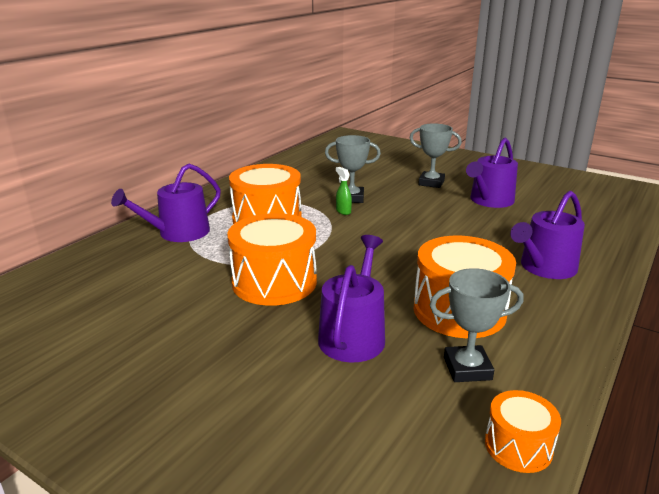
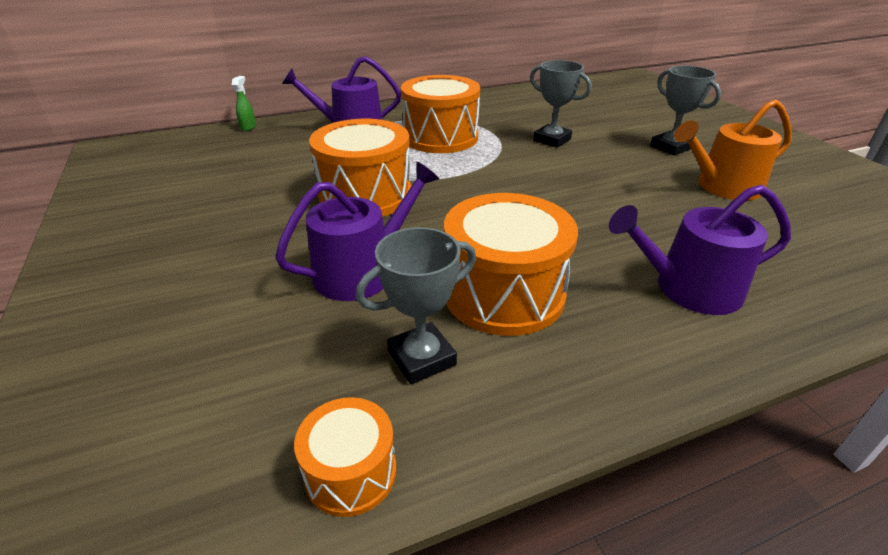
camera: 35 degrees right, 10 degrees up
green spray bottle [336,167,352,215] -> green spray bottle moved to [232,76,256,131]
grey trophy [430,268,524,382] -> grey trophy turned 60 degrees counterclockwise [355,227,476,384]
purple watering can [466,138,518,208] -> orange watering can [674,99,792,201]

